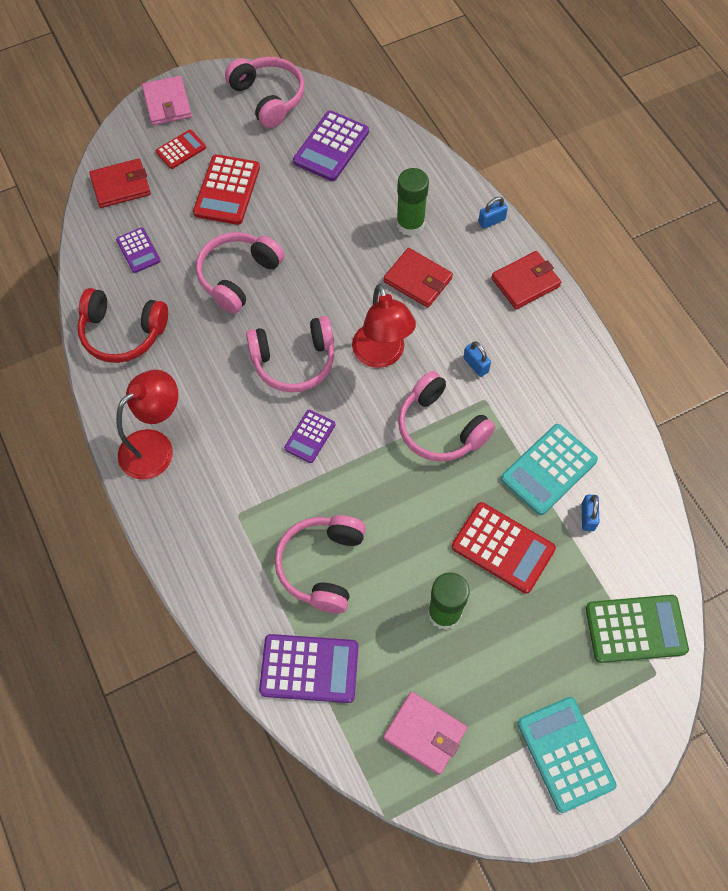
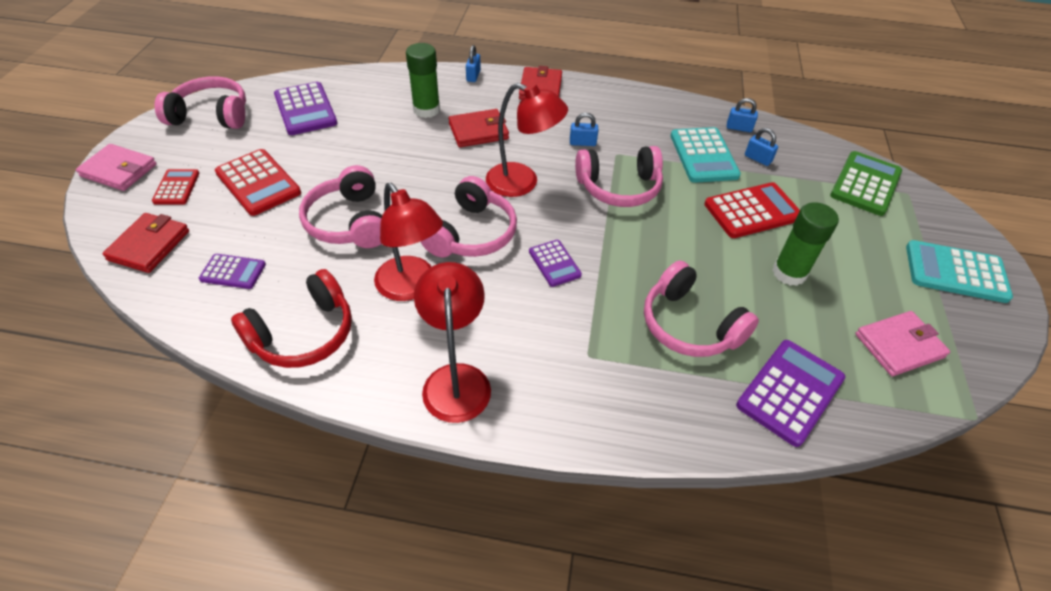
camera: 55 degrees left, 15 degrees down
none -> red lamp [374,183,443,301]
none -> blue padlock [727,98,758,132]

